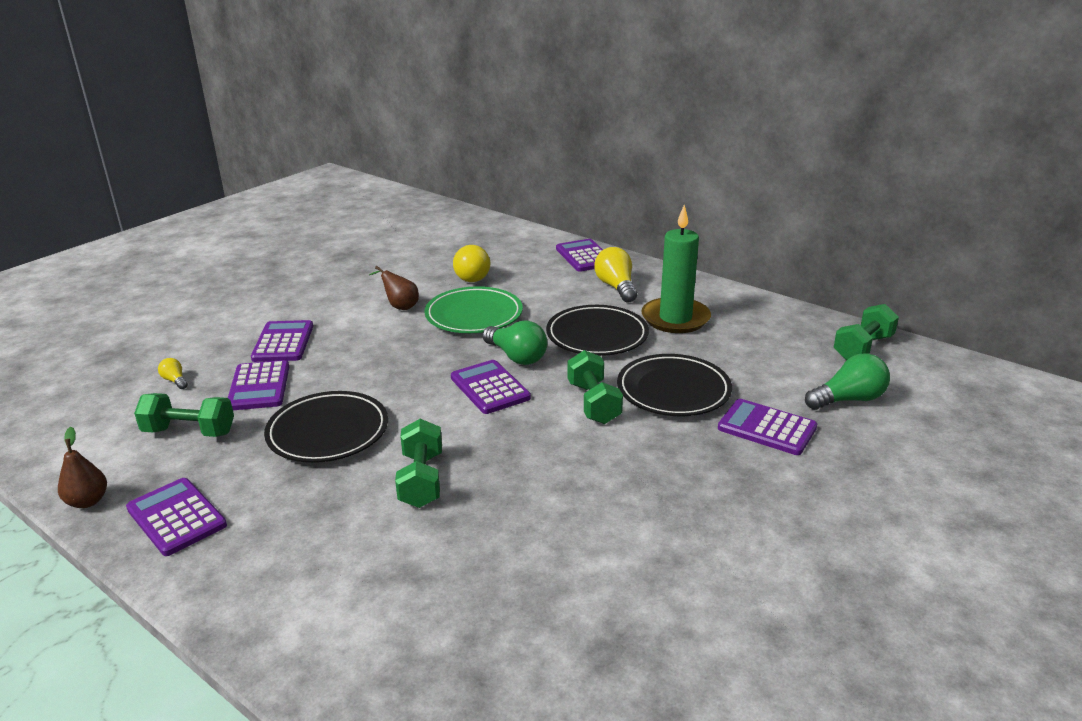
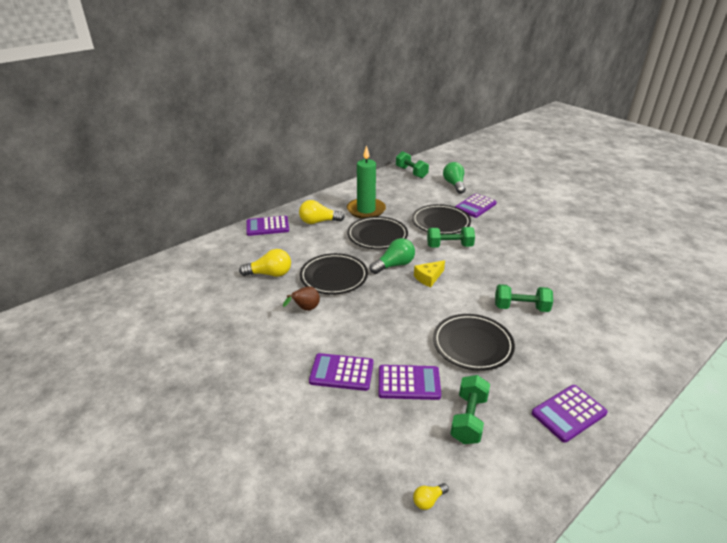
camera: 80 degrees left, 5 degrees up
brown pear [58,427,107,508] -> none
yellow light bulb [158,358,188,389] -> yellow light bulb moved to [413,483,449,510]
green plate [425,286,523,333] -> black plate [300,253,368,295]
purple calculator [451,360,531,414] -> yellow cheese [414,260,445,287]

